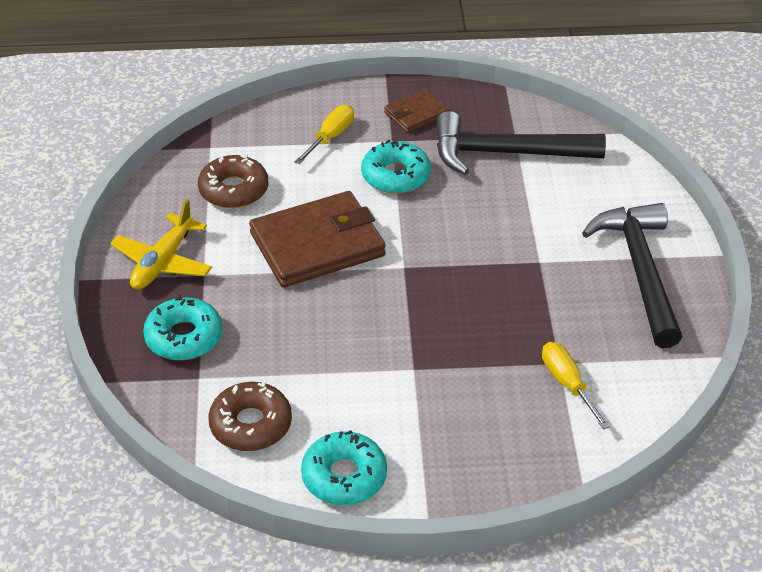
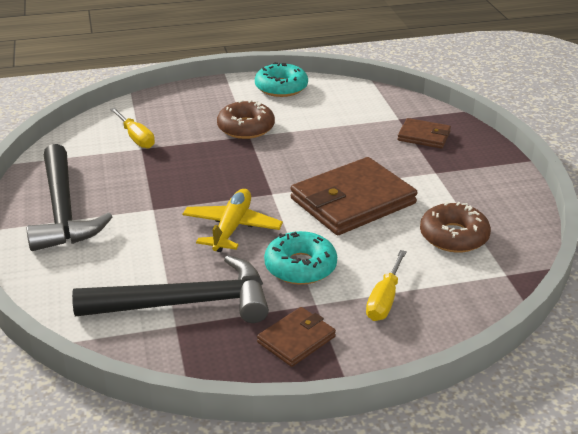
camera: 170 degrees right, 10 degrees down
yellow plane [110,199,212,290] -> yellow plane moved to [182,189,283,252]
turquoise donut [143,295,223,360] -> brown wallet [397,118,451,148]
brown donut [208,381,292,451] -> brown donut moved to [217,100,275,139]

